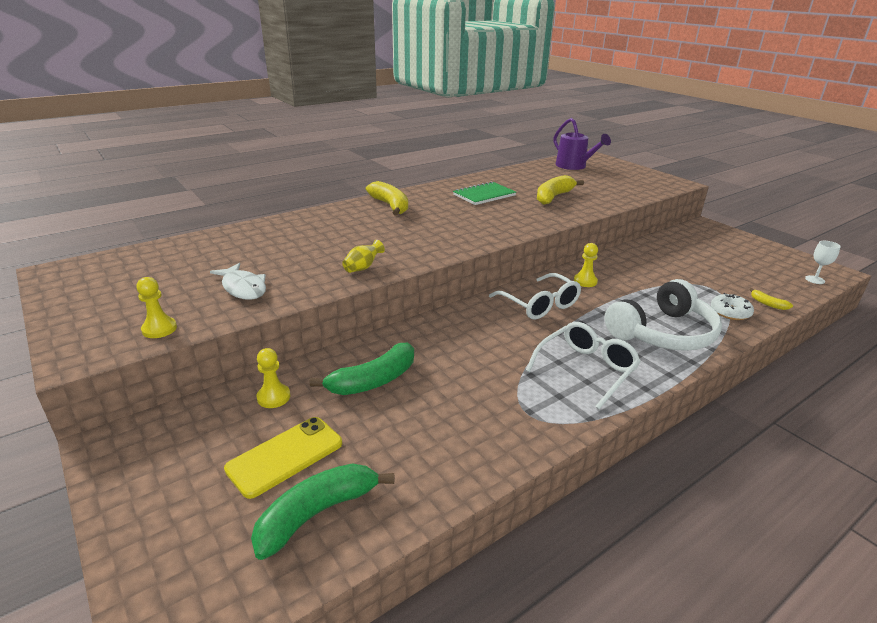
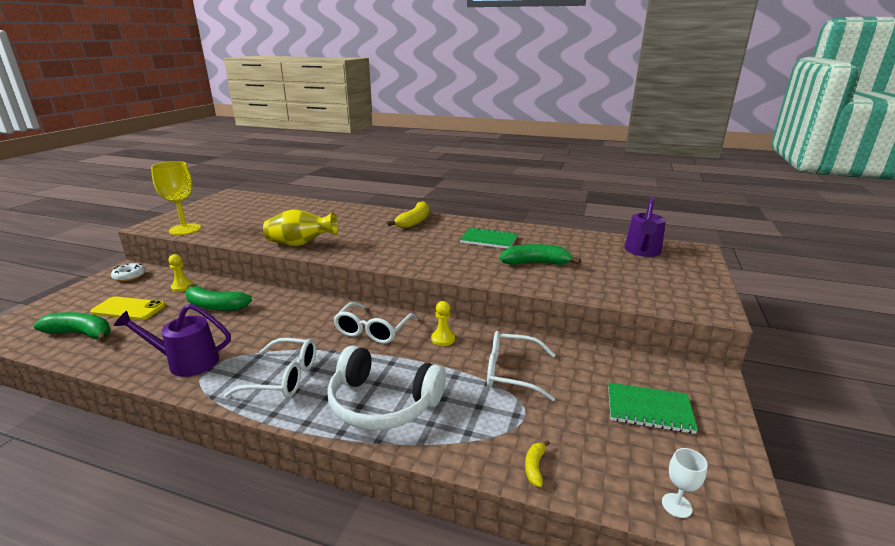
camera: 55 degrees right, 5 degrees down
yellow pawn [136,277,177,338] -> yellow goblet [151,161,201,235]
white fish [210,263,266,300] -> none
yellow vase [342,240,385,273] -> yellow vase [263,209,338,246], size x2.05
yellow banana [537,175,584,205] -> green banana [500,244,581,265]
white donut [711,293,754,320] -> white donut moved to [111,263,146,282]
none -> purple watering can [114,304,231,377]
none -> white glasses [487,331,555,401]
none -> green notebook [608,383,698,434]

